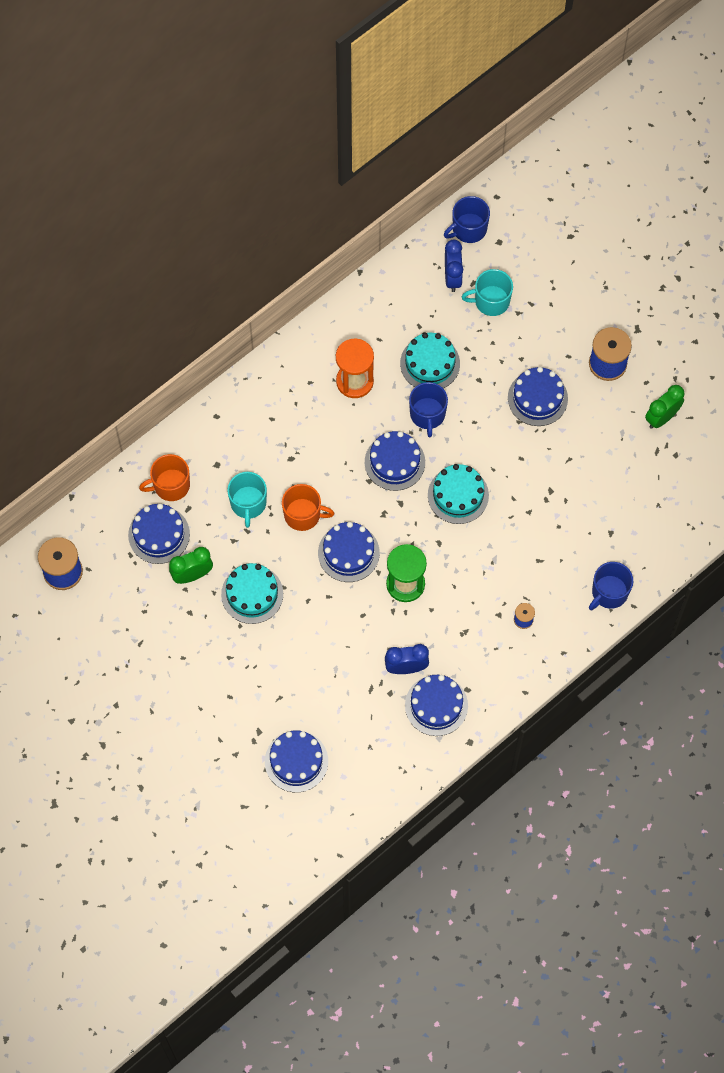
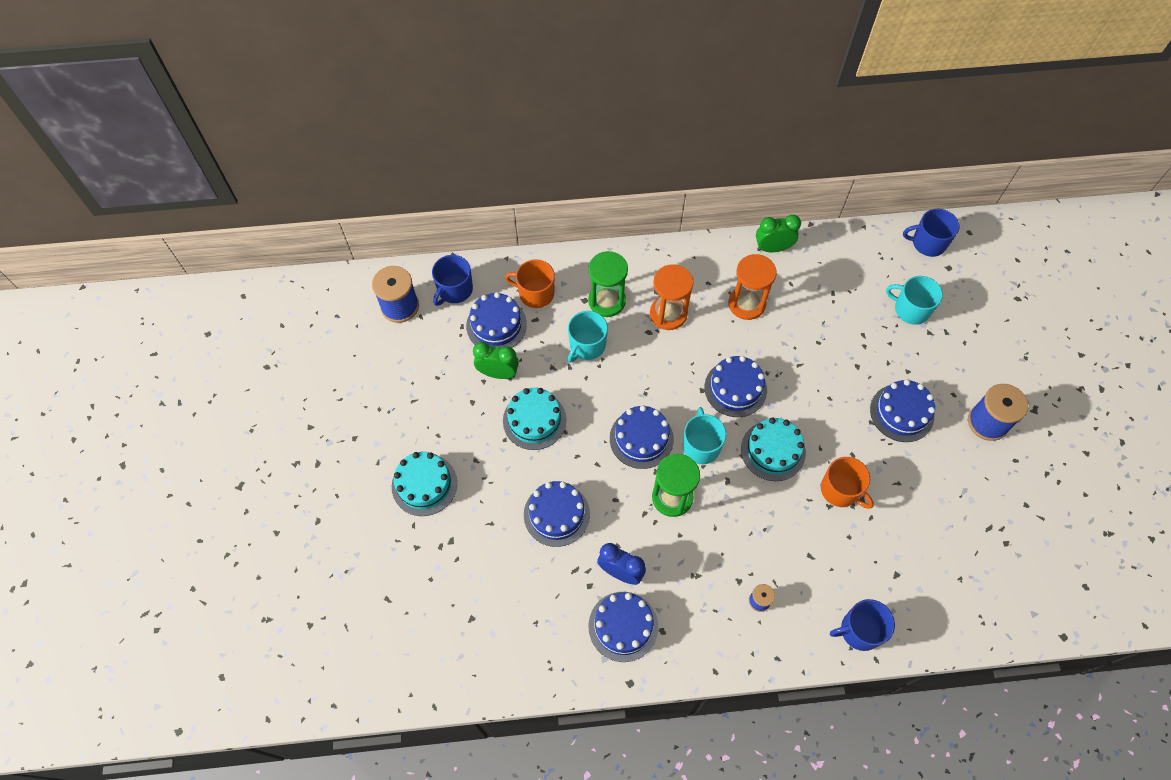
camera: 35 degrees right, 5 degrees down
blue cake [265,730,328,792] -> blue cake moved to [524,481,590,547]
orange mug [282,484,334,531] -> orange mug moved to [821,457,874,509]
turquoise cake [400,333,460,389] -> turquoise cake moved to [392,452,457,516]
blue mug [409,382,448,438] -> blue mug moved to [432,255,473,306]
blue clock [445,240,463,292] -> none
green clock [645,385,685,429] -> green clock moved to [756,215,801,252]
none -> green hourglass [588,251,628,317]
none -> orange hourglass [650,264,694,330]
none -> turquoise mug [683,407,726,464]

